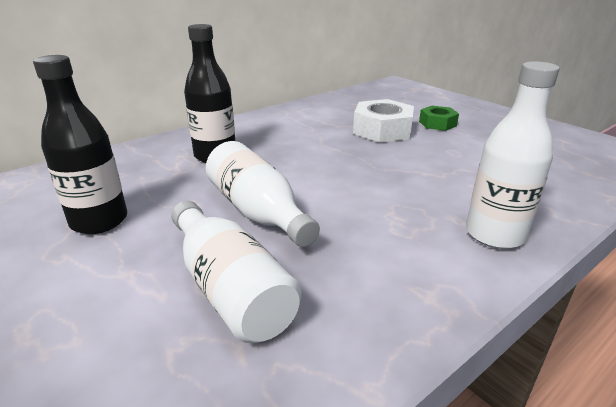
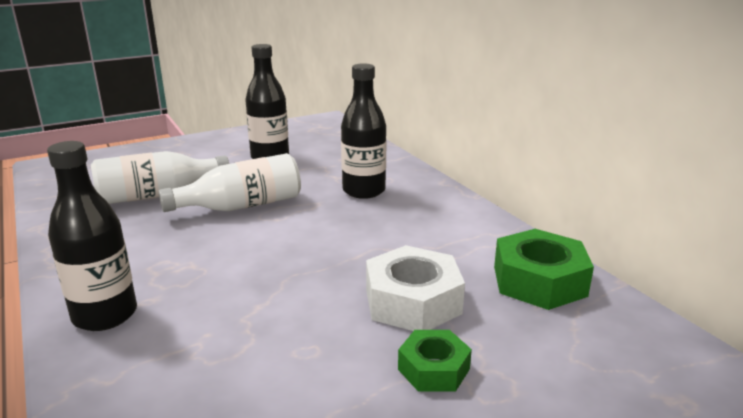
camera: 100 degrees right, 5 degrees down
white bottle [466,61,560,249] -> black bottle [47,141,137,331]
none -> green nut [494,229,594,310]

